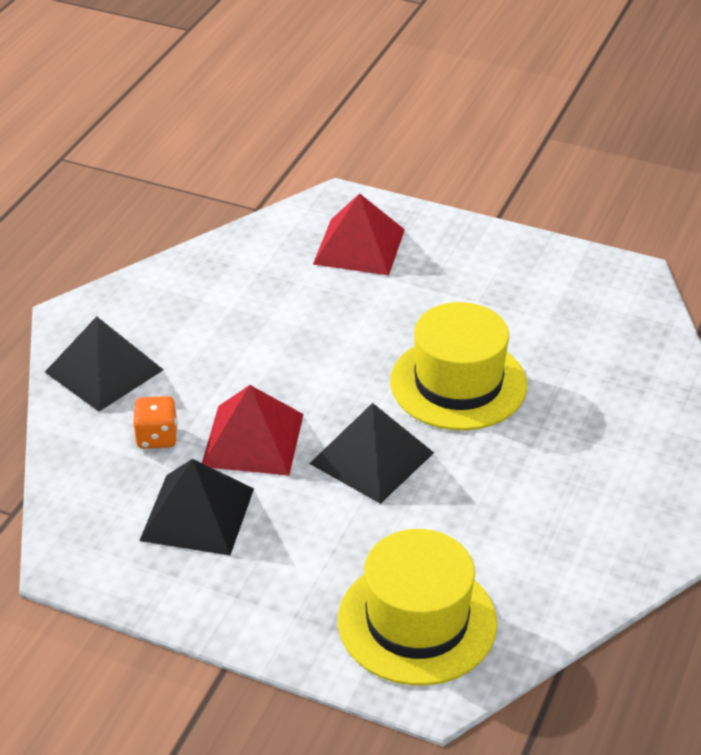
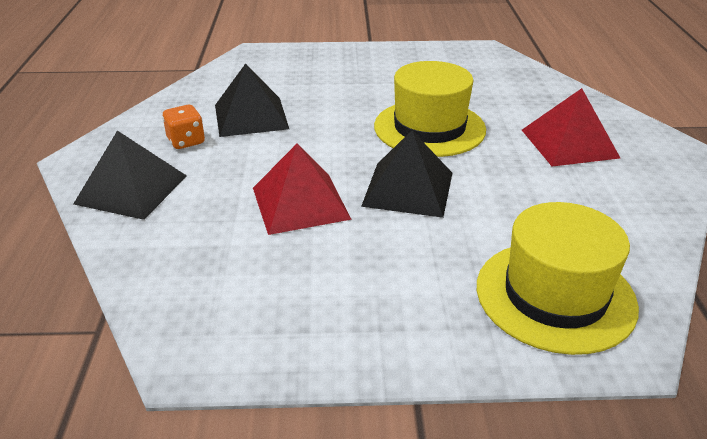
camera: 25 degrees left, 5 degrees down
orange dice [133,396,178,449] -> orange dice moved to [162,105,205,149]
black pyramid [139,459,254,556] -> black pyramid moved to [215,63,289,137]
red pyramid [313,193,405,275] -> red pyramid moved to [522,88,620,167]

